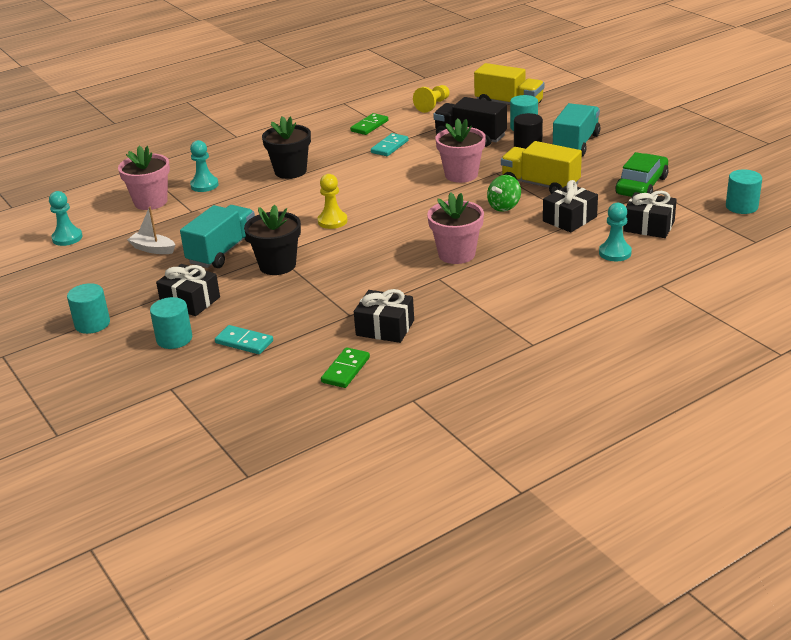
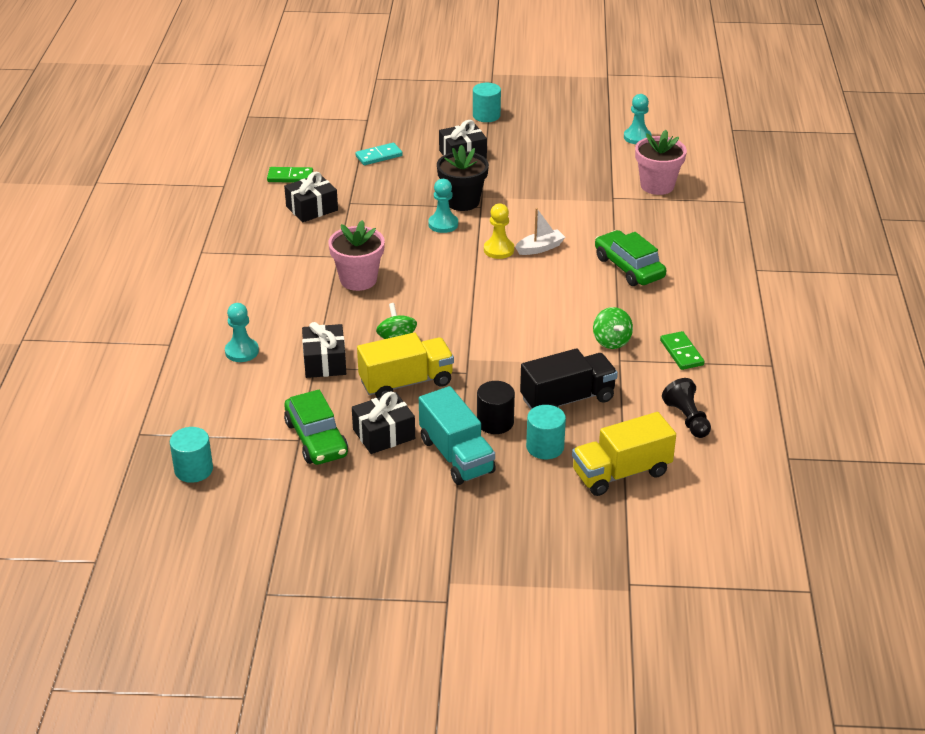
camera: 125 degrees right, 5 degrees up
white boat [127,207,175,254] -> white boat moved to [515,208,565,255]
turquoise cylinder [150,297,192,349] -> none
turquoise truck [180,205,255,268] -> none
turquoise pawn [190,140,219,192] -> turquoise pawn moved to [428,179,458,233]
black flower pot [262,116,311,179] -> green car [595,230,666,286]
green domino [321,347,370,388] -> green domino turned 60 degrees counterclockwise [267,167,313,183]
turquoise domino [371,133,409,156] -> green spinning top [593,307,633,349]
yellow pawn [413,85,450,113] -> black pawn [662,378,711,438]
pink flower pot [436,118,486,183] -> none
black gift [623,191,677,238] -> black gift moved to [352,391,415,454]

